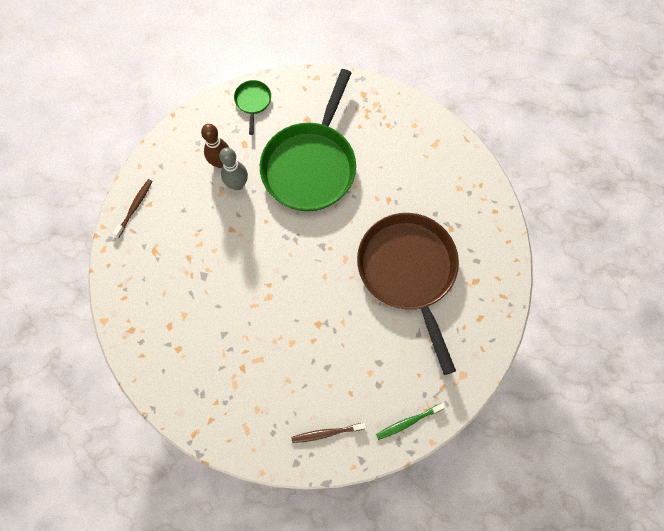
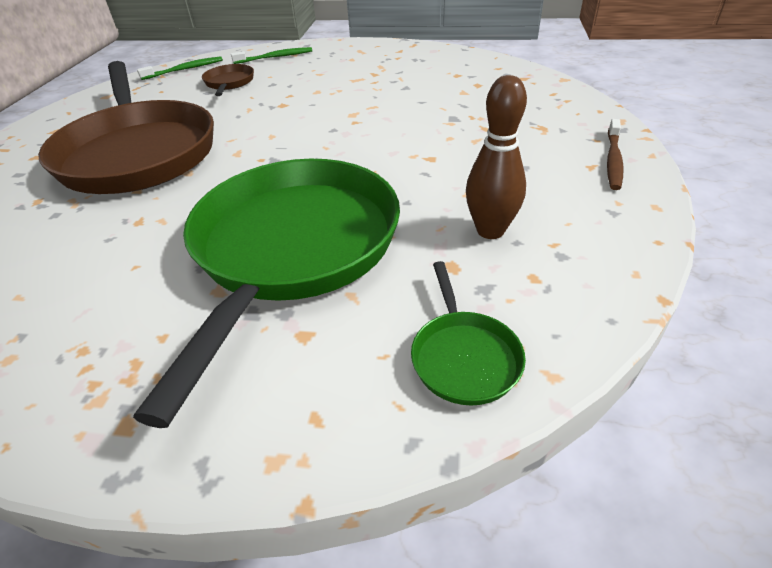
camera: 175 degrees right, 30 degrees down
grey bowling pin [219,148,248,190] -> none
brown toothbrush [291,423,366,443] -> green toothbrush [231,47,312,64]
none -> brown pan [202,64,254,96]

